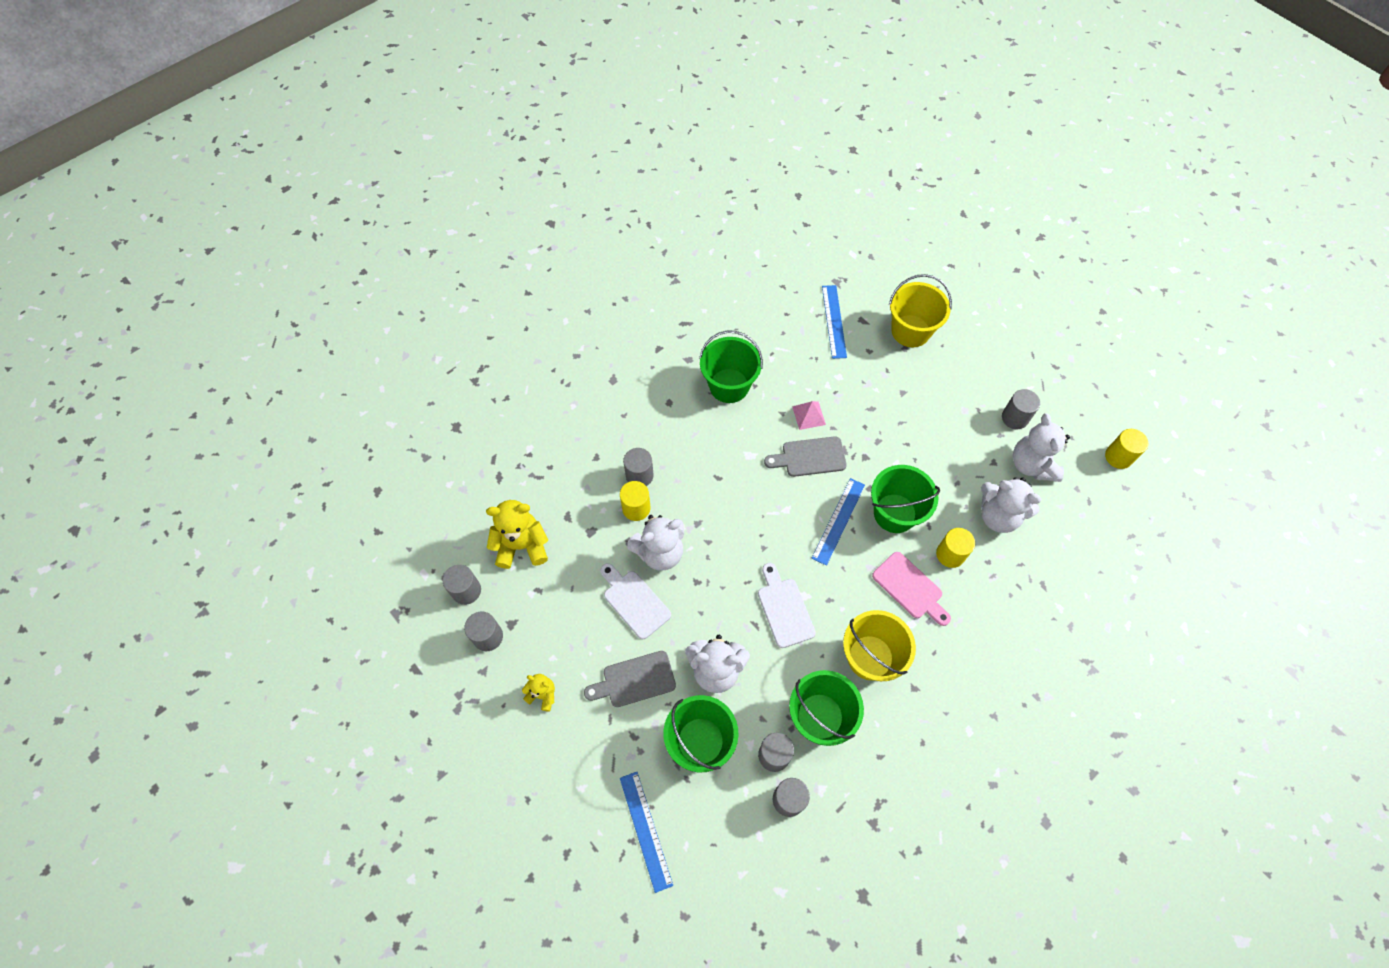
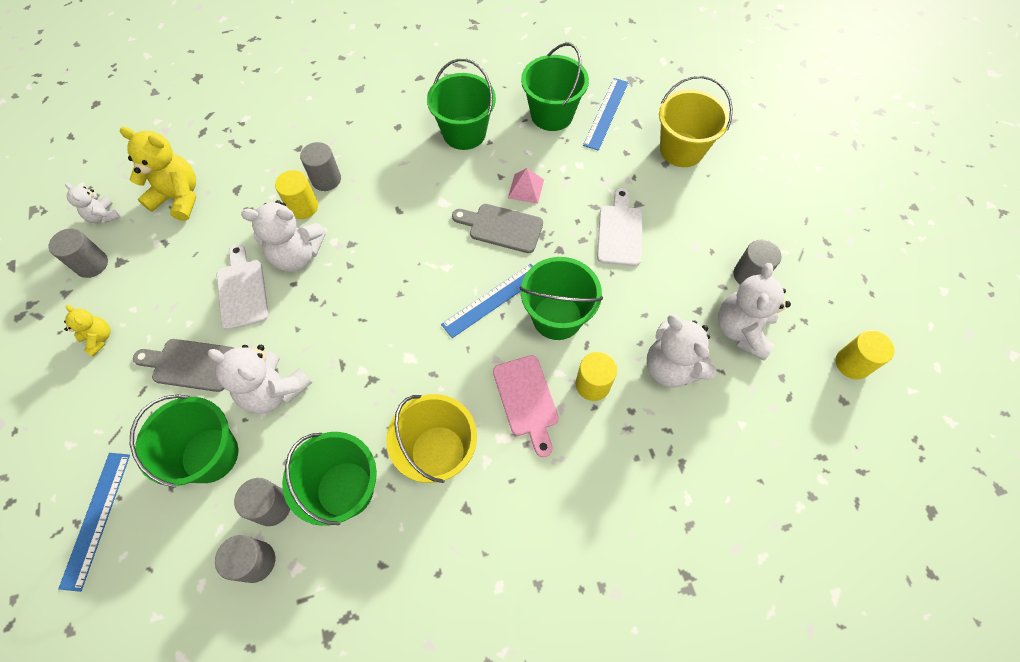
camera: 25 degrees right, 0 degrees up
grey cylinder [443,565,481,605] -> white teddy bear [65,183,121,223]
white cutting board [758,563,816,648] -> white cutting board moved to [597,188,642,266]
none -> green bucket [521,43,589,131]

